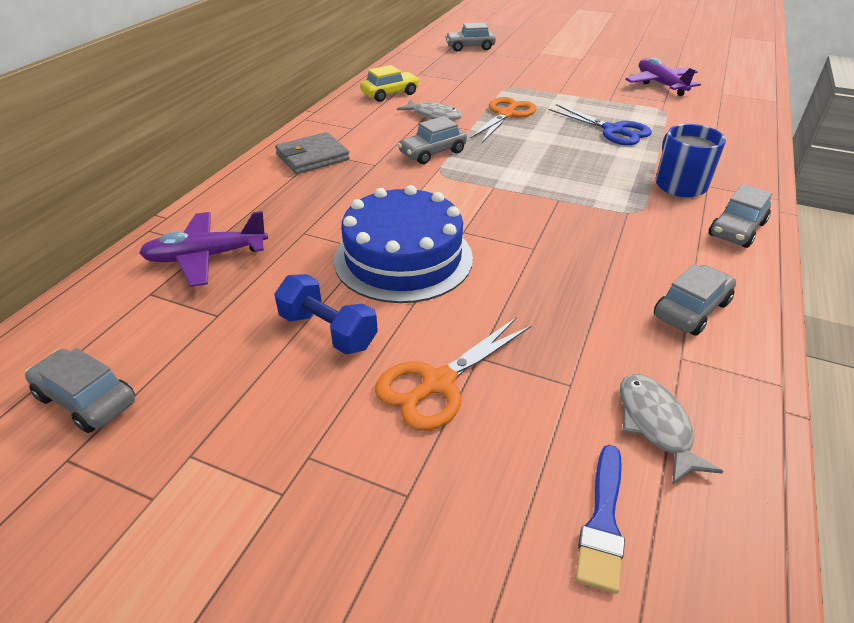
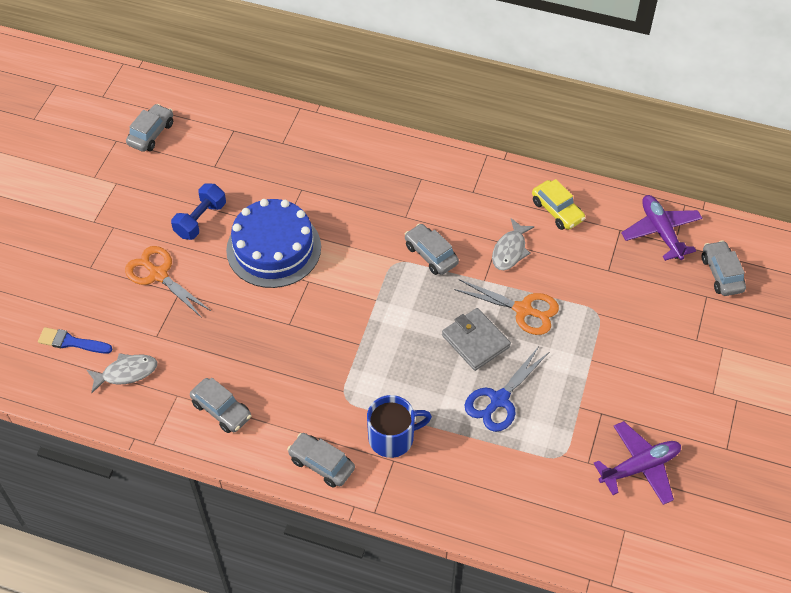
camera: 85 degrees right, 15 degrees up
purple plane [139,211,268,287] -> purple plane moved to [621,195,702,261]
grey wallet [275,132,350,174] -> grey wallet moved to [442,308,511,371]

